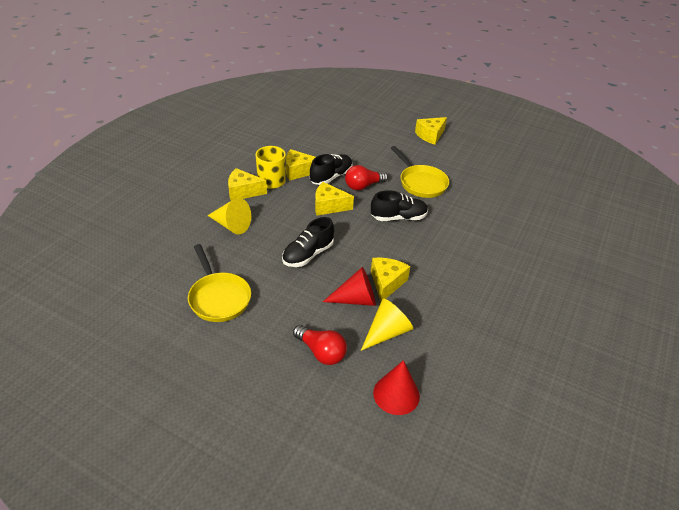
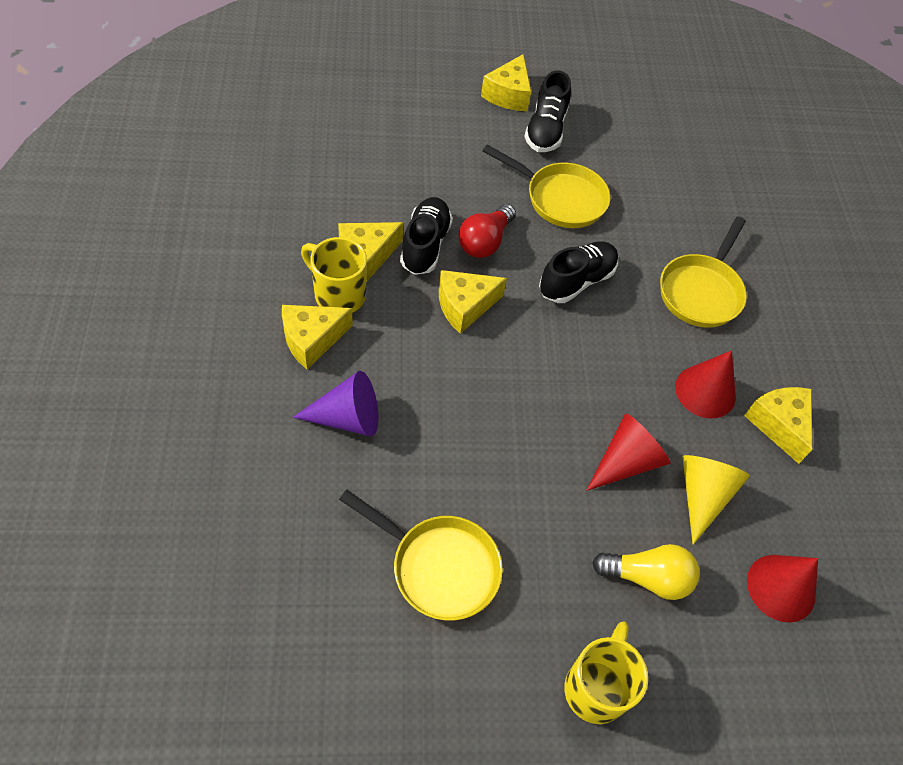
camera: 35 degrees left, 15 degrees up
yellow cone [208,198,251,234] -> purple cone [293,371,378,436]
black shoe [282,217,334,267] -> black shoe moved to [524,70,571,152]
red light bulb [293,325,347,365] -> yellow light bulb [592,544,700,600]
yellow cheese [371,258,410,301] -> yellow cheese moved to [744,387,812,464]
none -> yellow mug [564,622,648,724]
none -> yellow pan [660,216,747,328]
none -> red cone [675,350,736,418]

